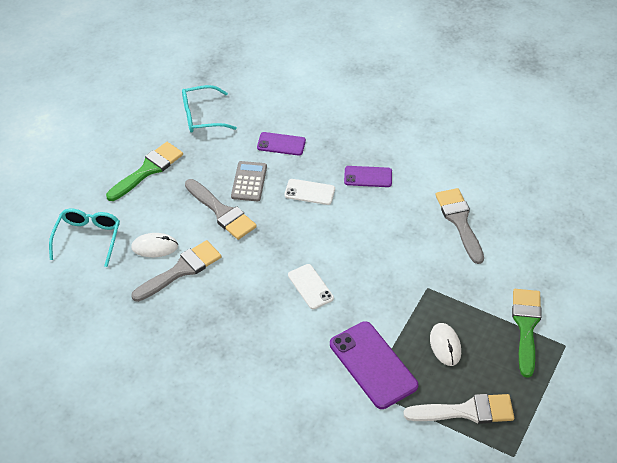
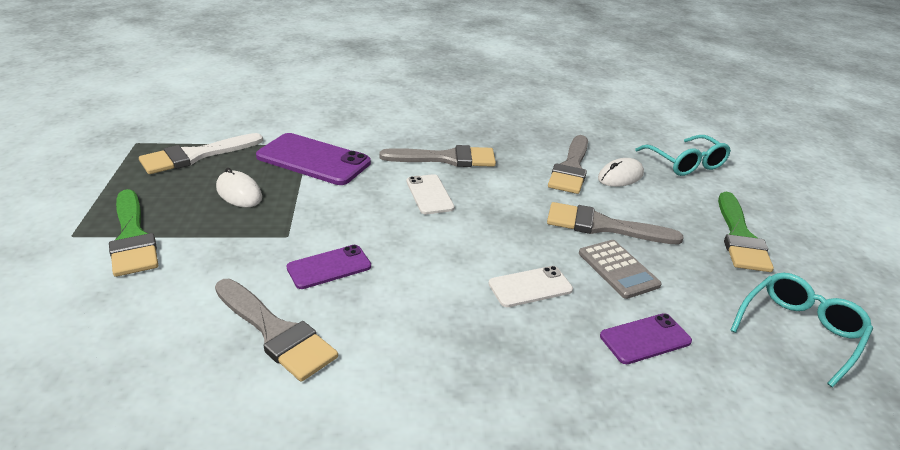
camera: 145 degrees right, 15 degrees down
white phone [288,264,334,309] -> white phone turned 45 degrees clockwise [407,174,455,214]
purple phone [344,166,392,187] -> purple phone moved to [287,245,371,289]
none -> grey brush [379,145,496,167]

